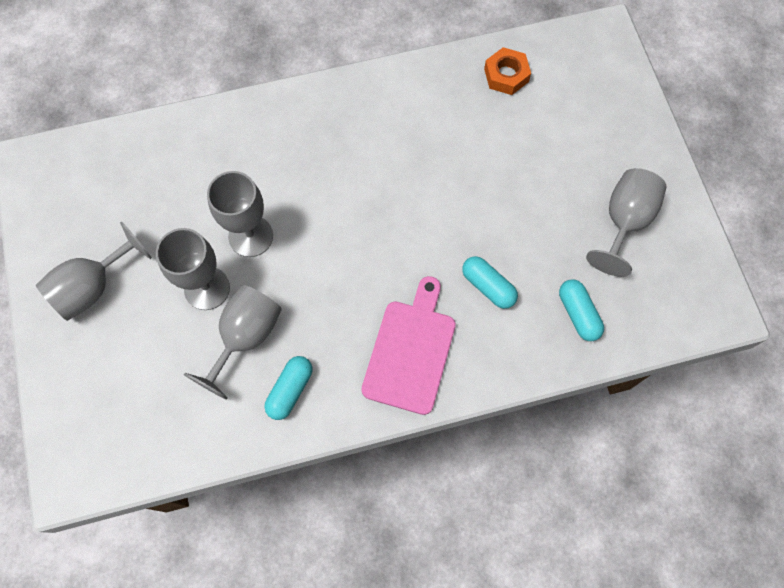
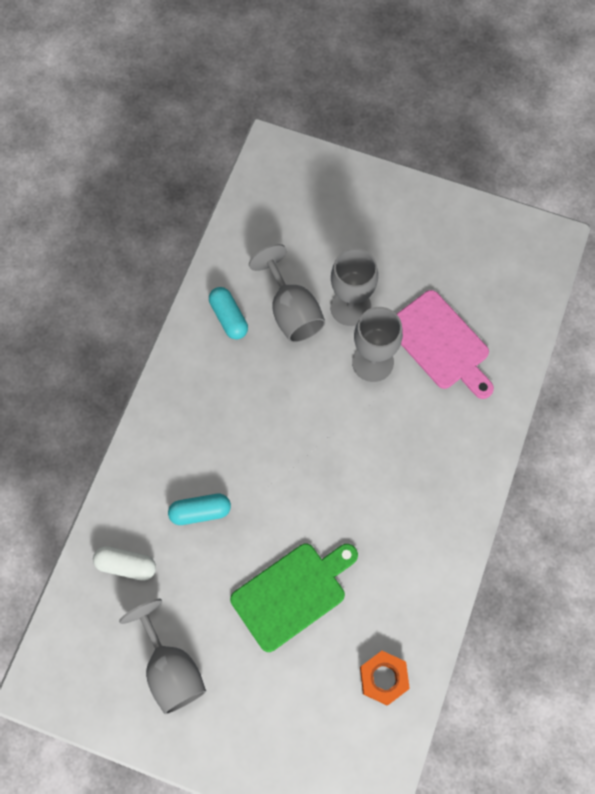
camera: 125 degrees right, 0 degrees up
grey goblet [36,221,152,321] -> none
pink cutting board [361,276,456,415] -> pink cutting board moved to [397,290,494,399]
turquoise capsule [559,280,604,341] -> white capsule [93,546,156,581]
none -> green cutting board [230,544,358,652]

